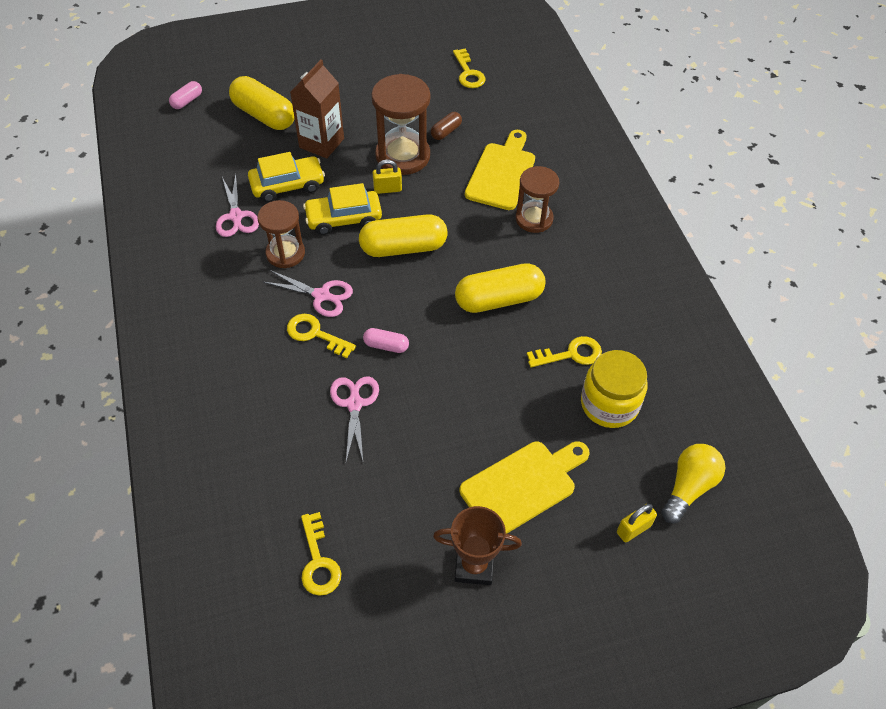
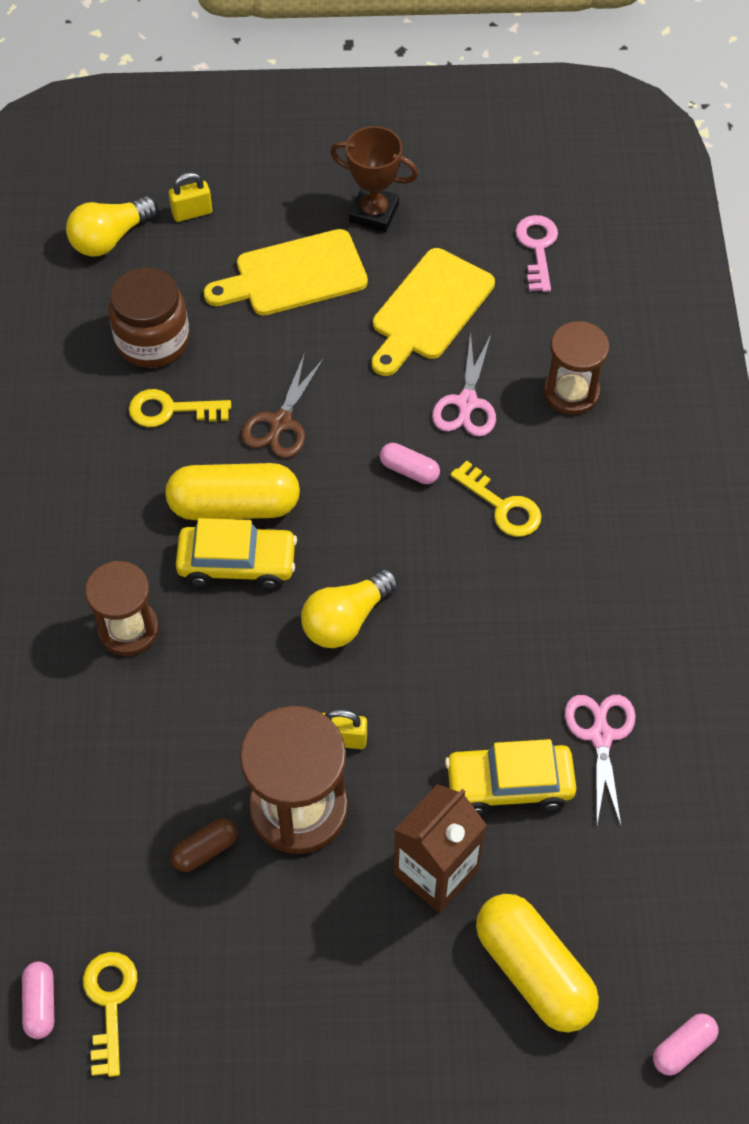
camera: 165 degrees left, 5 degrees up
brown hourglass [257,200,305,268] -> brown hourglass moved to [544,321,609,415]
pink scissors [264,270,353,317] -> none
yellow key [301,512,341,596] -> pink key [515,215,558,292]
yellow car [303,183,382,235] -> yellow car moved to [176,518,297,589]
yellow capsule [359,214,447,257] -> yellow light bulb [301,568,398,648]
yellow cutting board [465,130,535,210] -> yellow cutting board moved to [372,248,495,376]
yellow jar [581,350,648,428] -> brown jar [108,267,189,368]
none -> pink capsule [22,962,54,1039]
none -> brown scissors [241,353,324,458]

